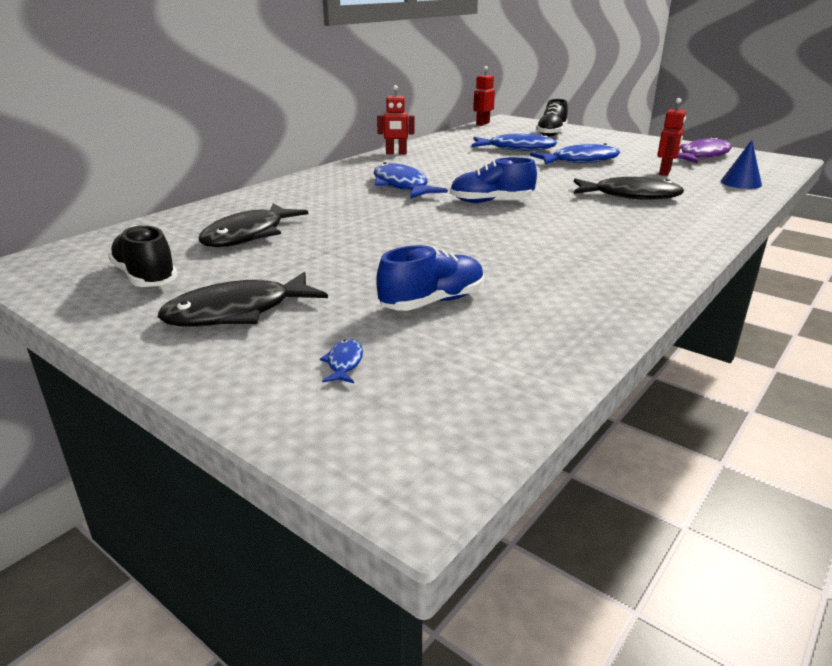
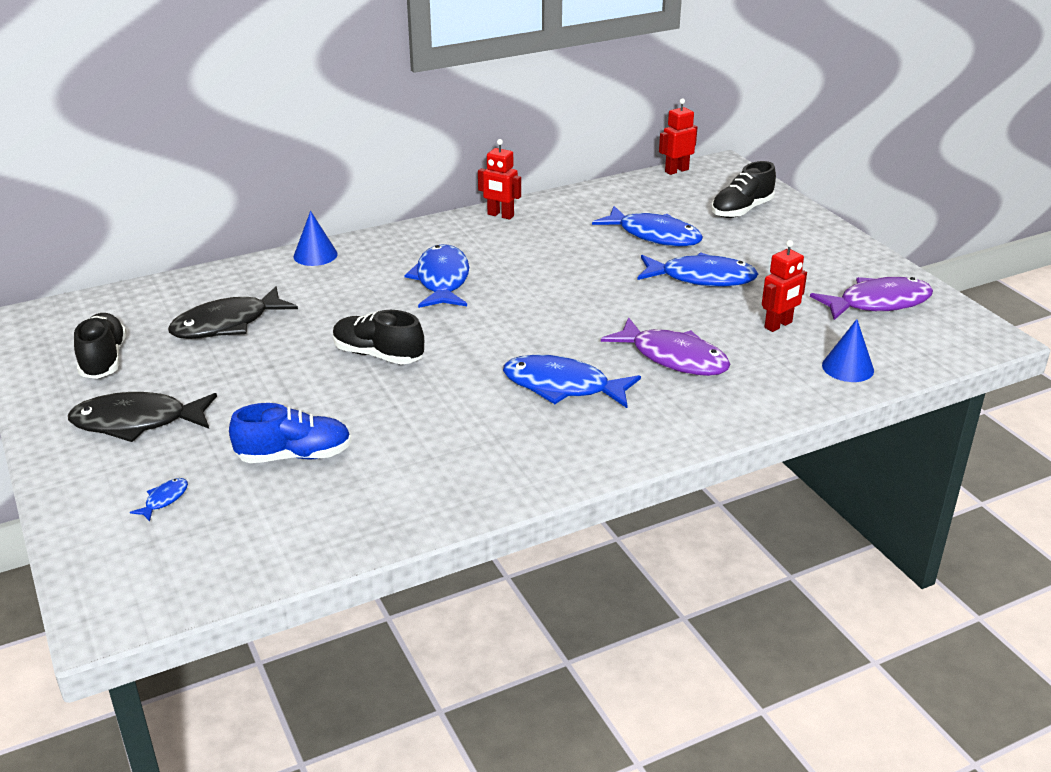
camera: 25 degrees right, 5 degrees up
blue shoe [450,157,537,203] -> none
black fish [574,177,684,200] -> purple fish [601,317,730,376]
none -> blue cone [293,211,338,266]
none -> black shoe [333,310,424,364]
none -> blue fish [503,355,641,408]

